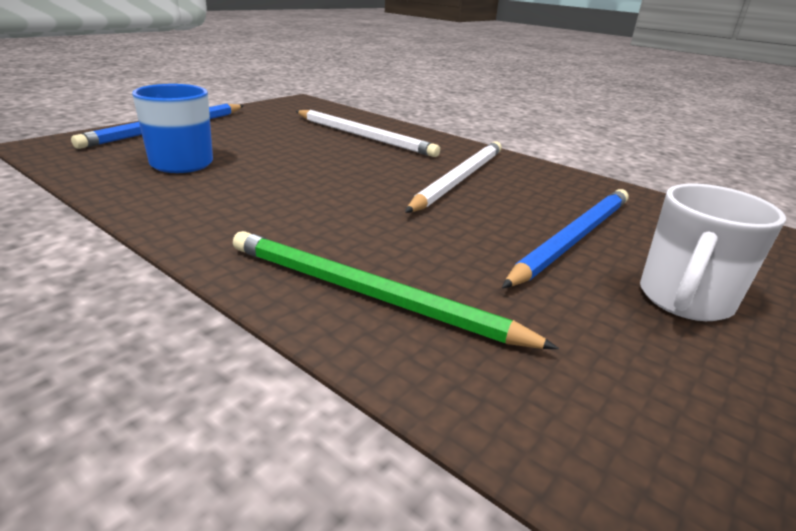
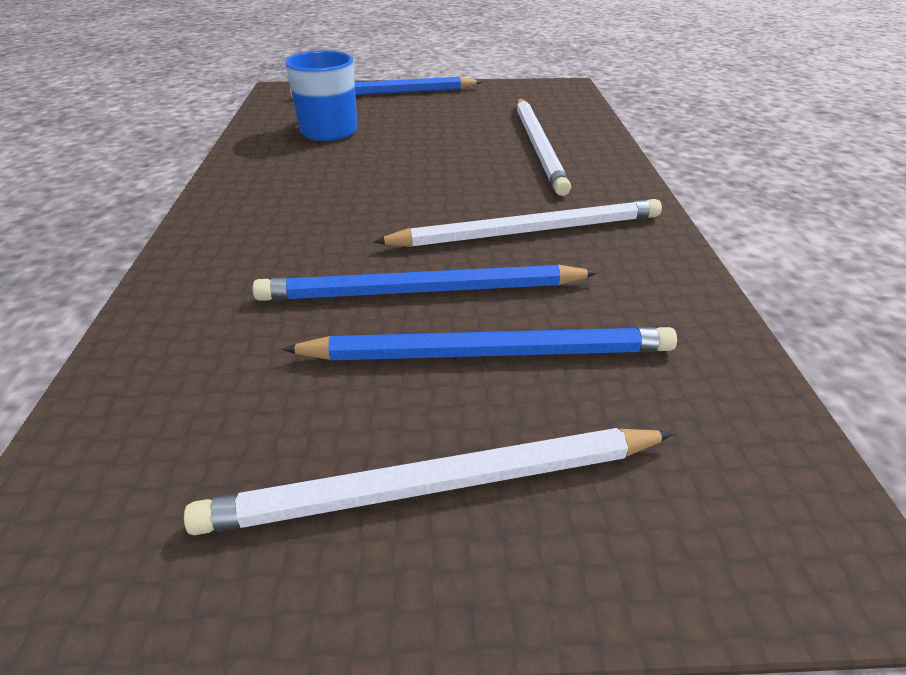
camera: 50 degrees right, 10 degrees up
green pencil [233,231,559,349] -> none
white mug [640,184,786,321] -> white pencil [184,428,674,535]
none -> blue pencil [252,264,598,301]

